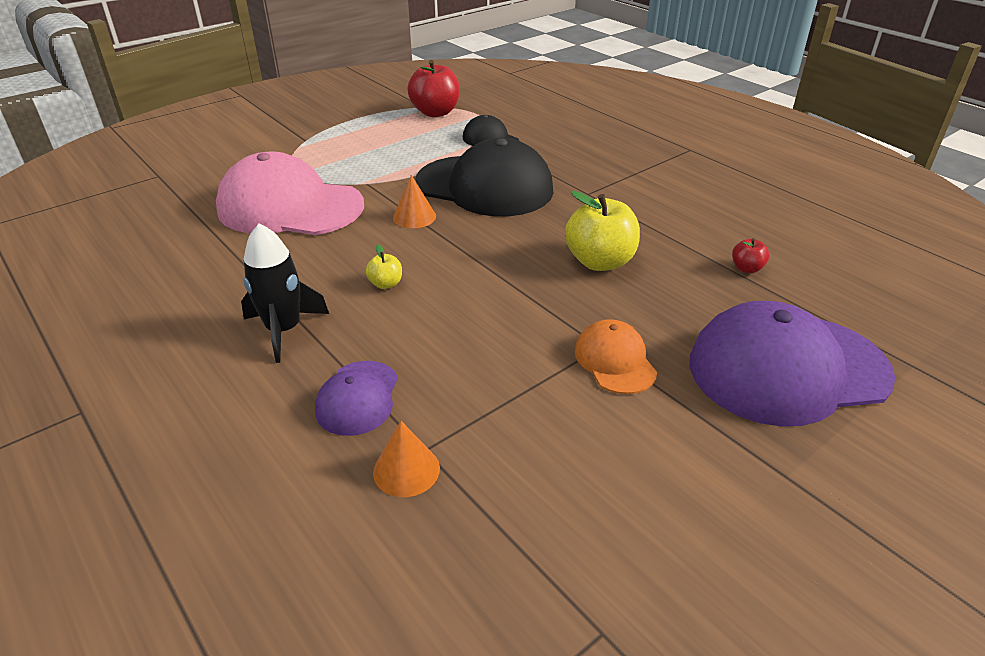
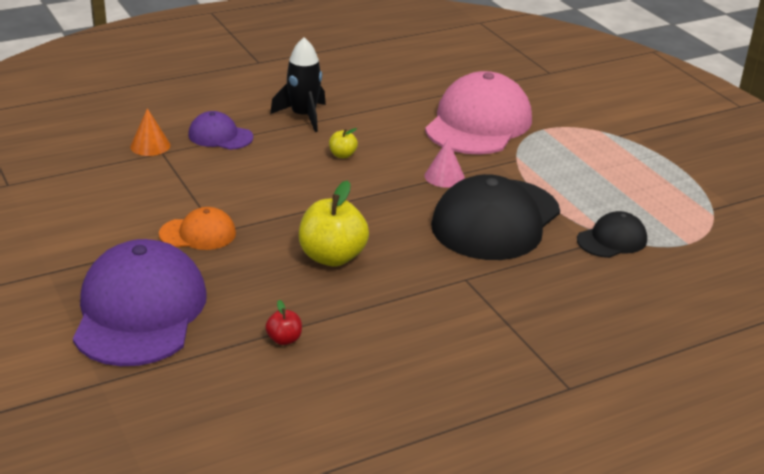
camera: 100 degrees right, 5 degrees down
orange cone [393,175,436,228] -> pink cone [425,139,465,188]
red apple [407,60,460,117] -> none

